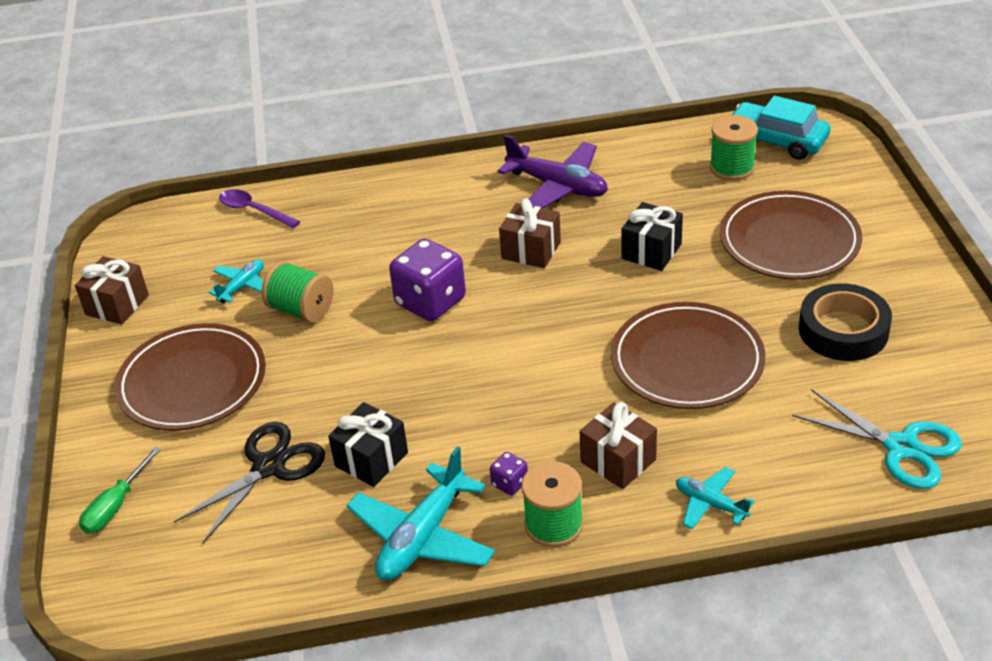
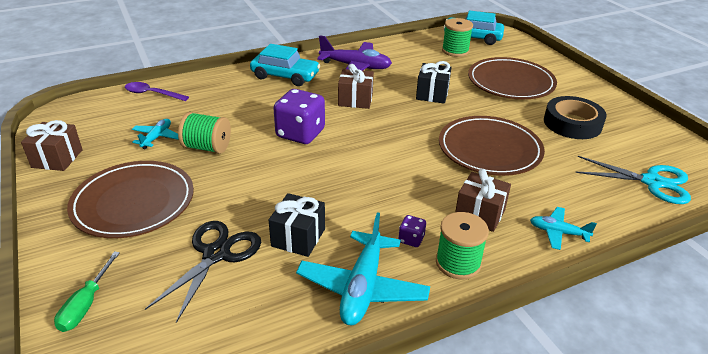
camera: 20 degrees left, 5 degrees down
none -> turquoise car [250,44,320,86]

